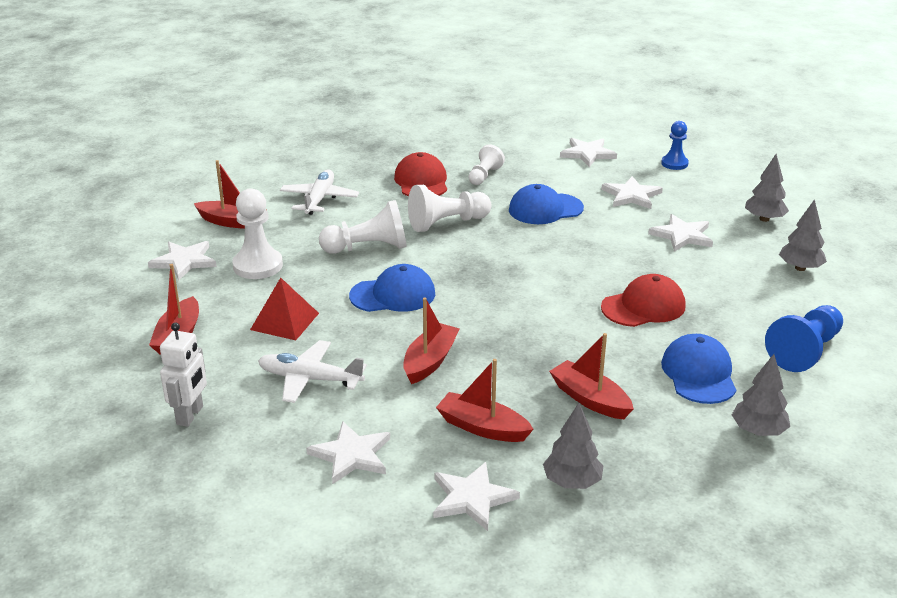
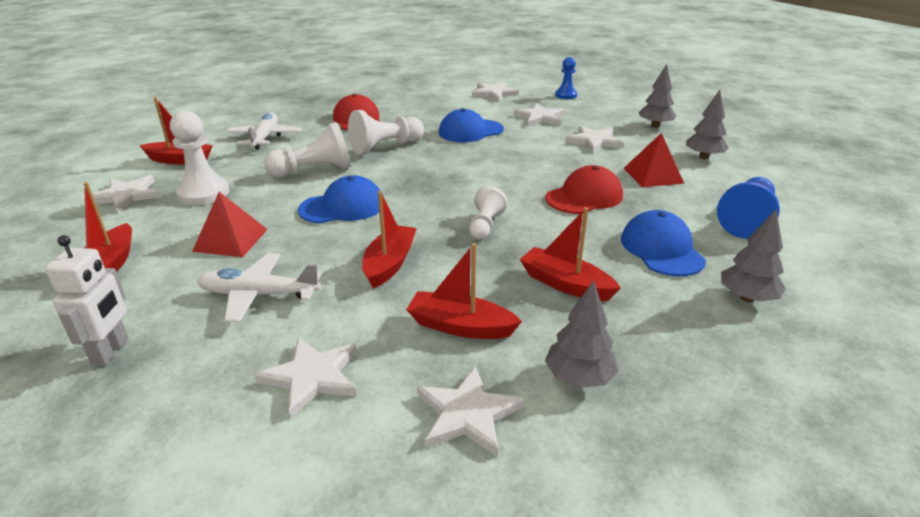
camera: 10 degrees left, 0 degrees up
white pawn [468,145,505,185] -> white pawn moved to [469,186,508,240]
none -> red pyramid [624,133,684,187]

